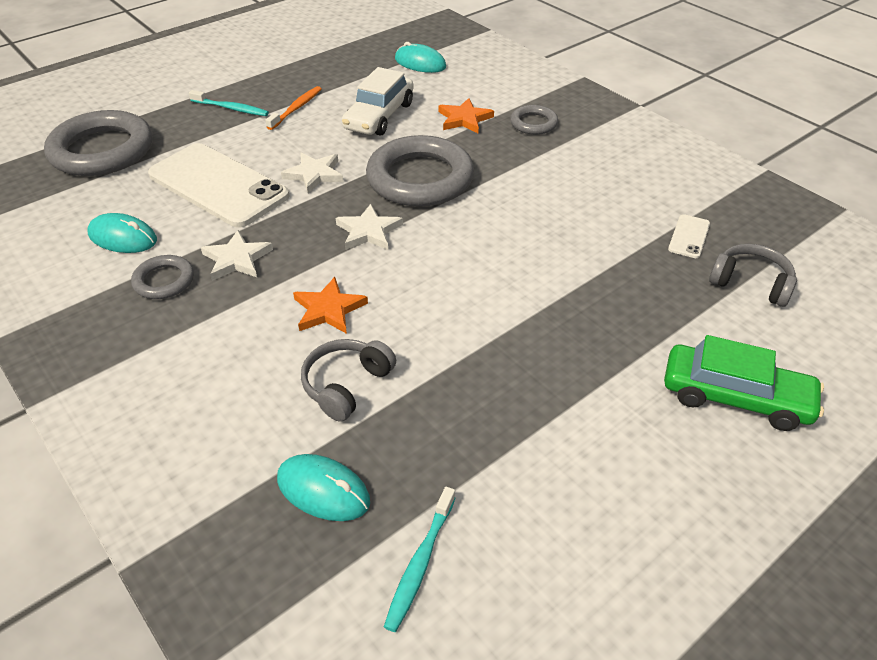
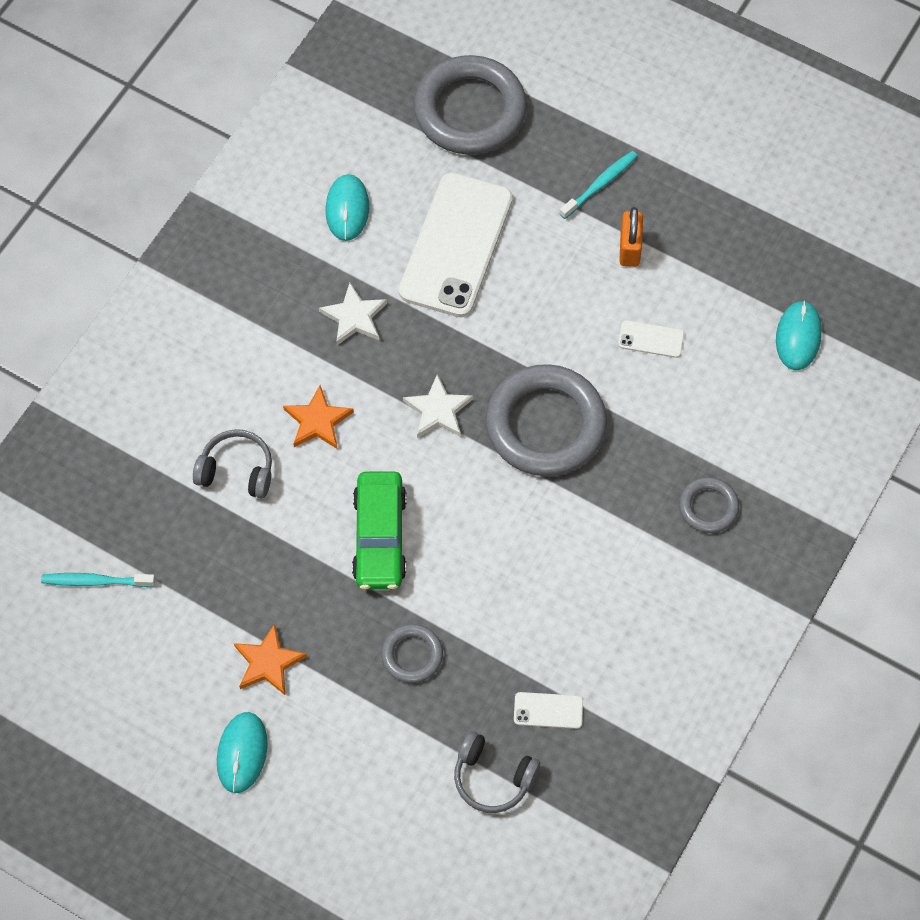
camera: 70 degrees right, 20 degrees up
grey ring [131,255,194,299] -> grey ring moved to [381,624,443,683]
turquoise toothbrush [189,90,269,116] -> turquoise toothbrush turned 135 degrees counterclockwise [559,151,637,219]
orange toothbrush [266,86,321,130] -> orange padlock [619,207,643,267]
turquoise mouse [277,454,370,521] -> turquoise mouse moved to [217,712,268,793]
white star [281,152,344,194] -> none
white car [342,67,414,136] -> white phone [618,320,684,358]
orange star [439,98,494,133] -> orange star moved to [234,624,307,695]
green car [664,335,824,431] -> green car moved to [352,471,407,590]
grey headphones [709,244,797,307] -> grey headphones turned 105 degrees clockwise [454,731,540,813]

